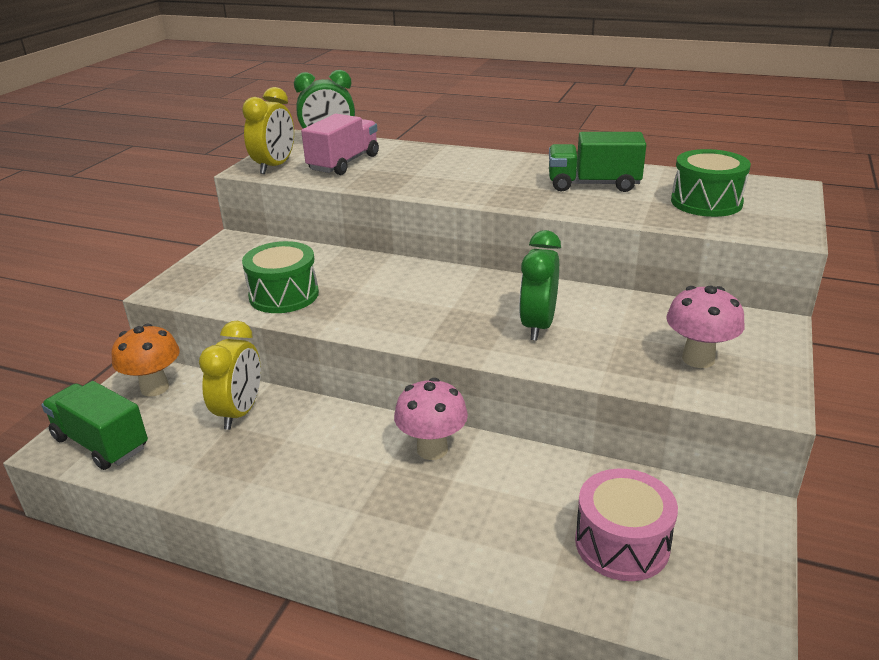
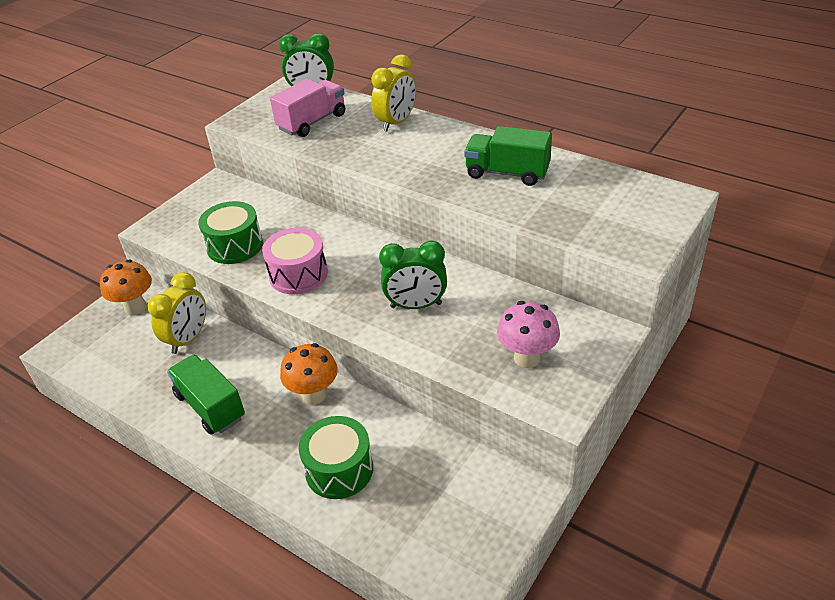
camera: 15 degrees right, 10 degrees up
green truck [41,381,148,470] -> green truck moved to [167,354,245,435]
yellow clock [242,87,294,174] -> yellow clock moved to [371,55,416,132]
pink mushroom [394,378,468,460] -> orange mushroom [280,343,338,405]
green clock [519,230,561,341] -> green clock turned 120 degrees counterclockwise [379,241,447,309]
pink drum [575,469,678,581] -> pink drum moved to [262,228,328,294]
green drum [671,149,751,217] -> green drum moved to [299,416,373,499]

